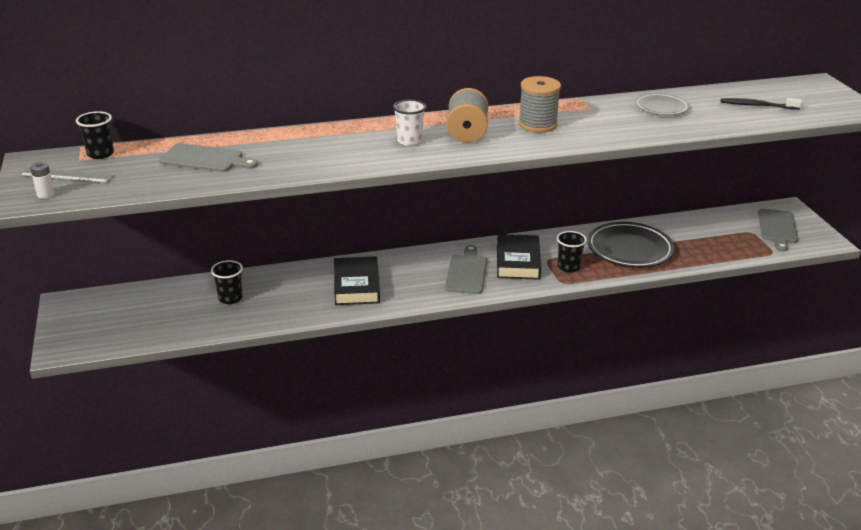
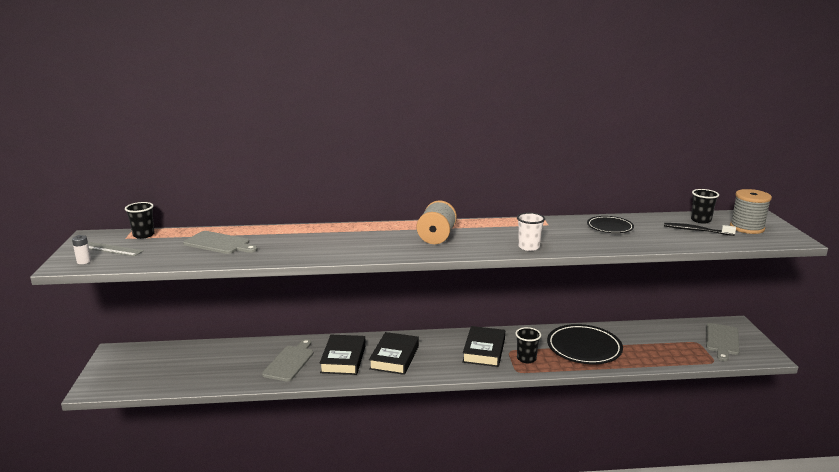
camera: 10 degrees right, 10 degrees down
black cup [211,260,243,304] -> black cup moved to [691,189,719,224]
white cup [393,100,426,146] -> white cup moved to [517,213,545,251]
grey cutting board [445,245,487,294] -> grey cutting board moved to [262,339,314,382]
grey spool [518,76,561,132] -> grey spool moved to [730,189,772,234]
grey plate [635,93,689,115] -> black plate [587,216,634,233]
none -> black book [369,332,419,375]

